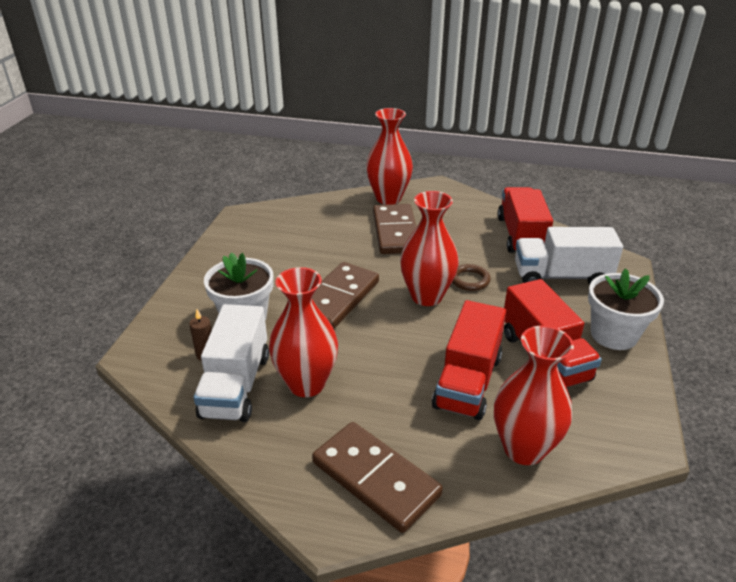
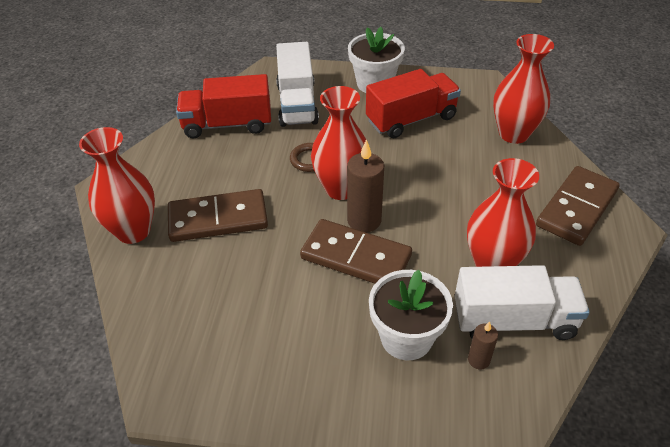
camera: 95 degrees left, 10 degrees up
red truck [432,300,506,420] -> none
none -> brown candle [347,139,384,233]

